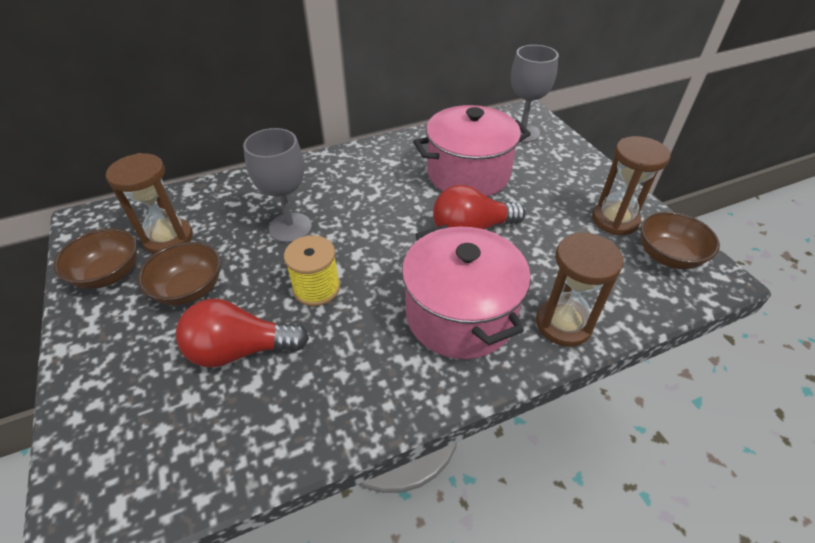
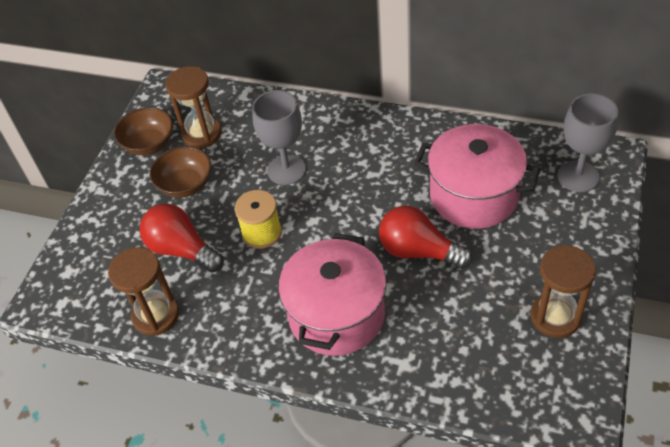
camera: 45 degrees right, 5 degrees up
brown hourglass [536,232,623,347] -> brown hourglass moved to [108,247,179,336]
brown bowl [640,212,720,269] -> none

